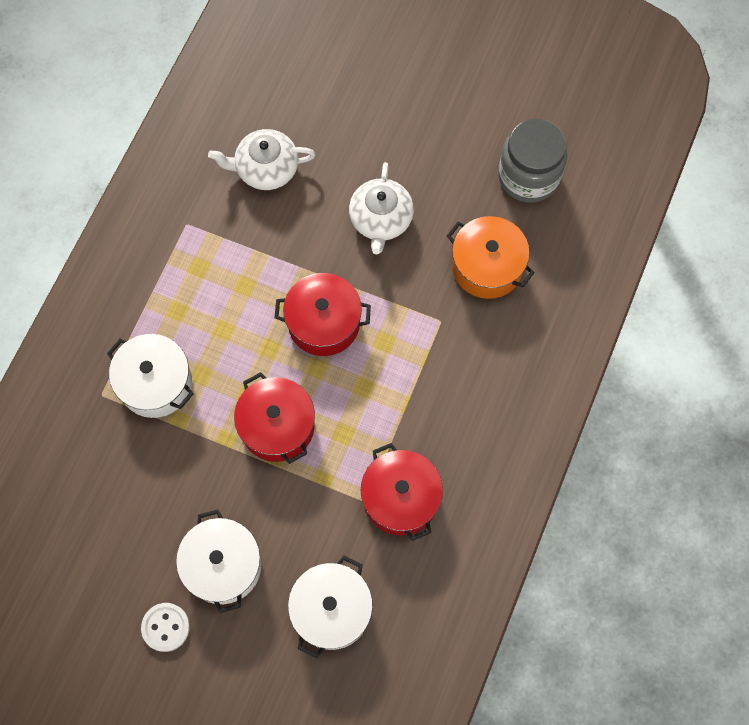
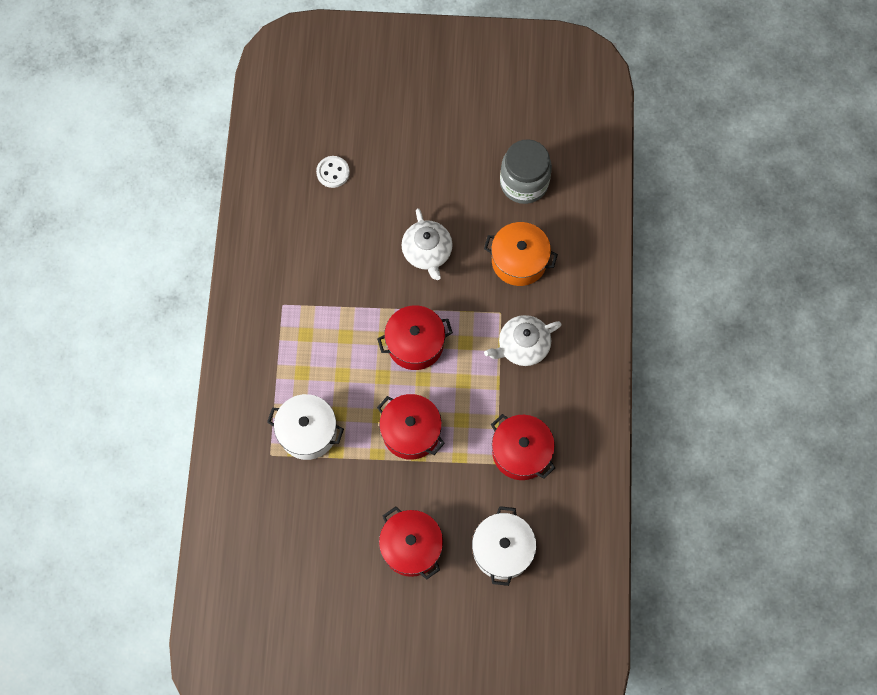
camera: 20 degrees left, 0 degrees up
white button [141,603,190,652] -> white button moved to [316,156,350,188]
white pot [176,509,262,613] -> red pot [379,507,443,579]
white teapot [208,129,316,190] -> white teapot moved to [484,315,562,366]

